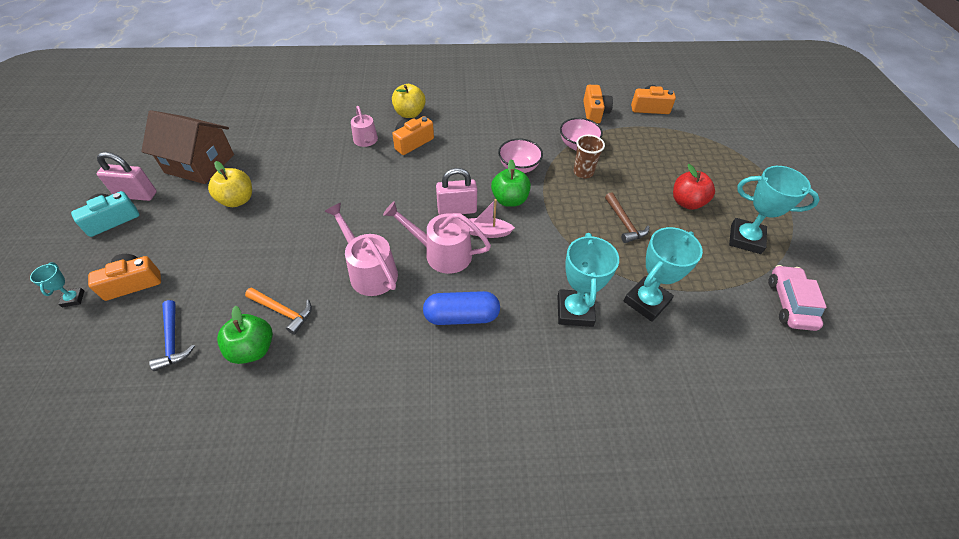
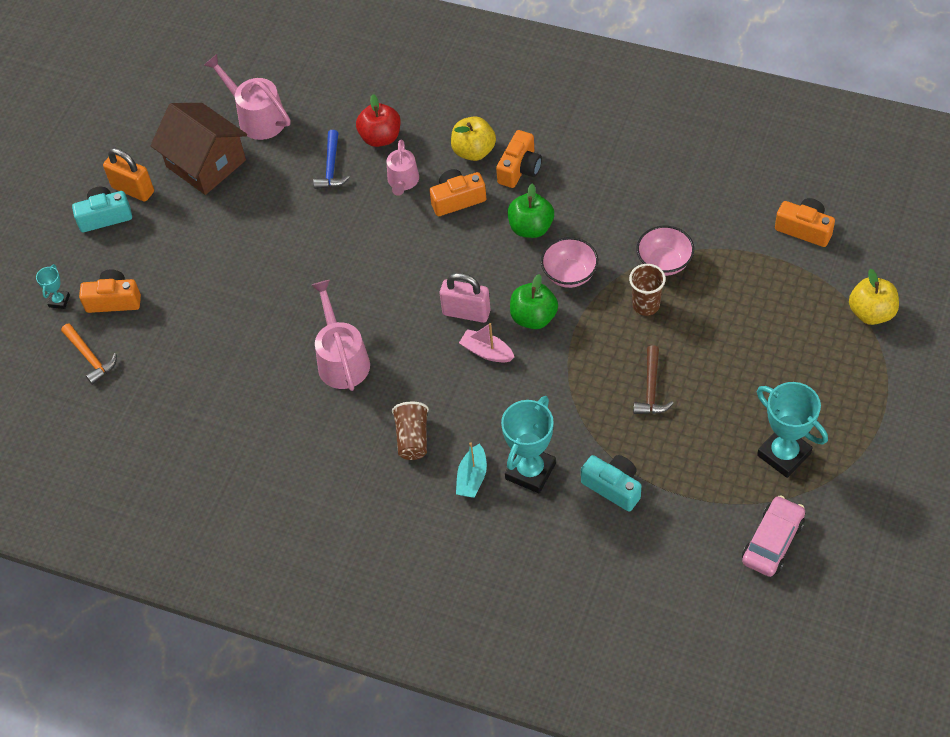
camera: 30 degrees right, 5 degrees up
pink padlock [97,152,157,201] -> orange padlock [103,148,154,202]
blue hammer [149,300,195,371] -> blue hammer moved to [313,130,350,189]
yellow apple [208,161,252,207] -> yellow apple moved to [849,268,899,325]
green apple [217,306,273,364] -> green apple moved to [508,184,554,238]
orange hammer [245,287,312,335] -> orange hammer moved to [61,324,117,385]
pink watering can [383,201,491,274] -> pink watering can moved to [204,54,290,140]
blue capsule [423,291,500,325] -> brown cup [392,402,429,460]
orange camera [583,85,613,123] -> orange camera moved to [496,130,542,188]
turquoise trophy [624,227,703,322] -> turquoise camera [581,455,641,512]
red apple [673,164,715,210] -> red apple moved to [356,94,401,147]
none -> turquoise boat [456,442,487,498]

